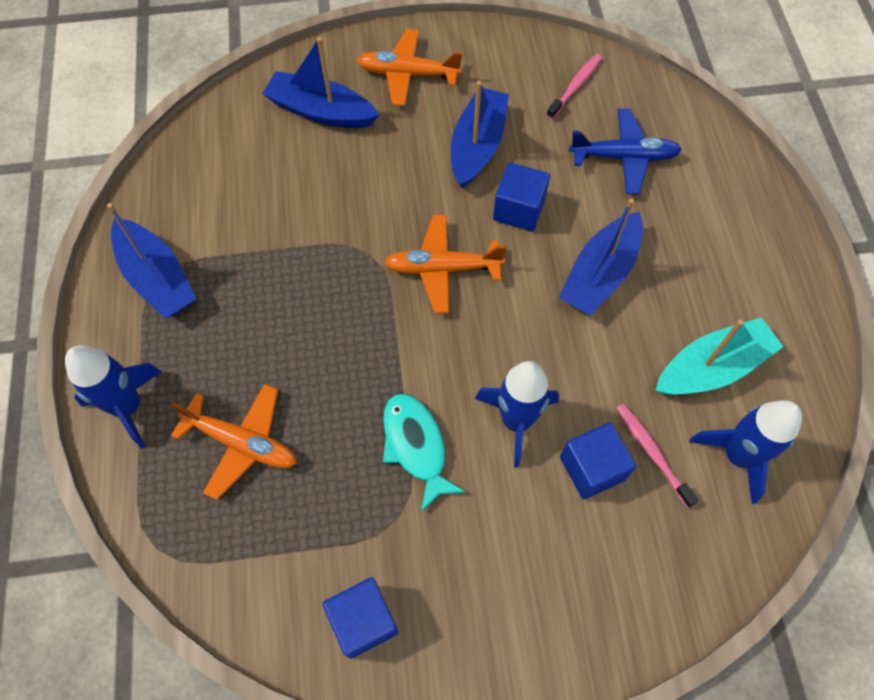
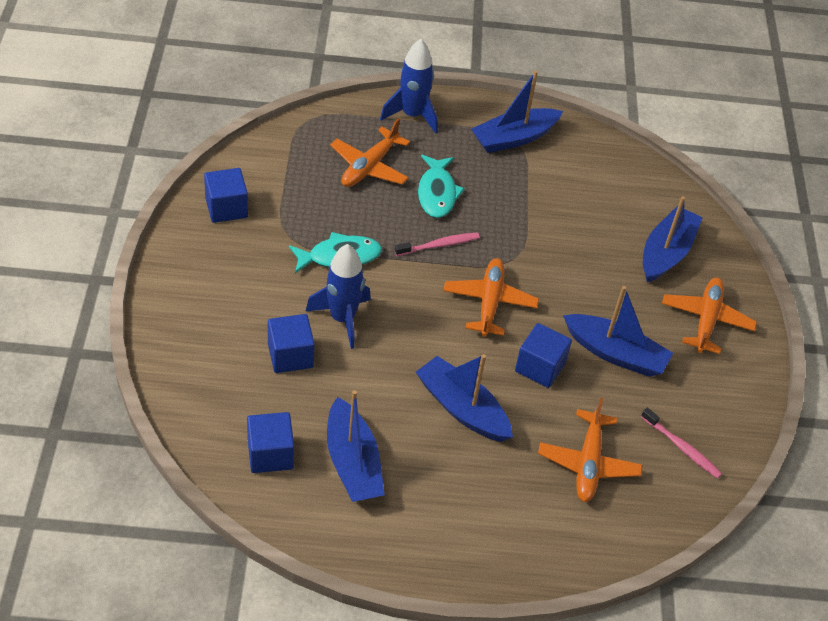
camera: 95 degrees right, 15 degrees down
blue plane [569,109,681,194] -> orange plane [538,398,642,502]
pink toothbrush [616,404,698,508] -> pink toothbrush moved to [395,232,480,256]
turquoise boat [656,317,784,395] -> blue boat [327,390,385,502]
blue rocket [689,400,802,504] -> blue cube [247,412,294,473]
none -> turquoise fish [418,155,465,218]

